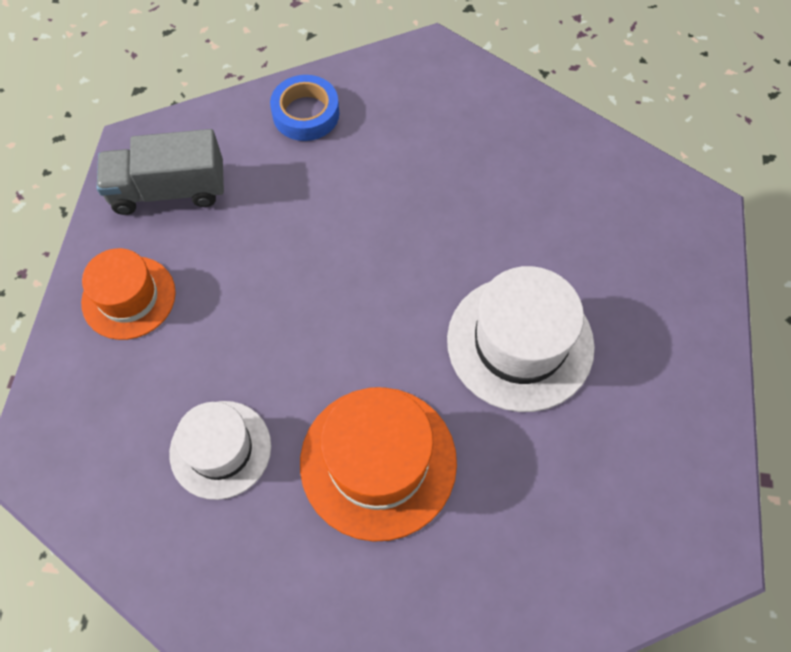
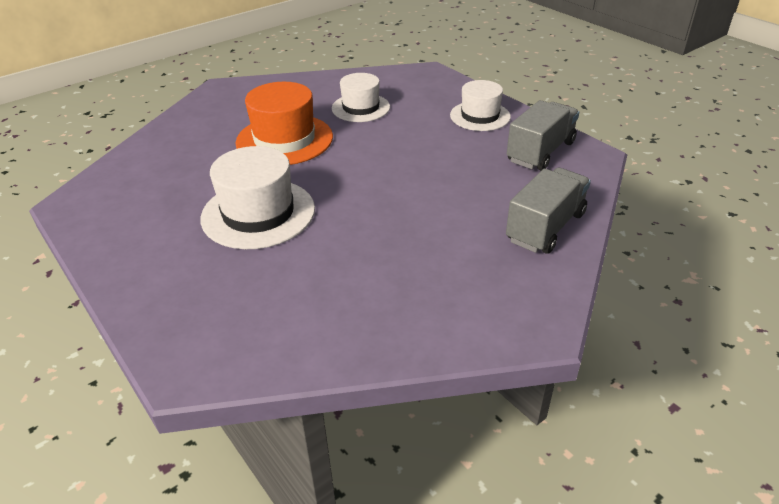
camera: 135 degrees right, 25 degrees down
orange hat [81,248,176,340] -> white hat [450,80,511,131]
blue tape [270,75,339,141] -> grey truck [506,168,591,253]

